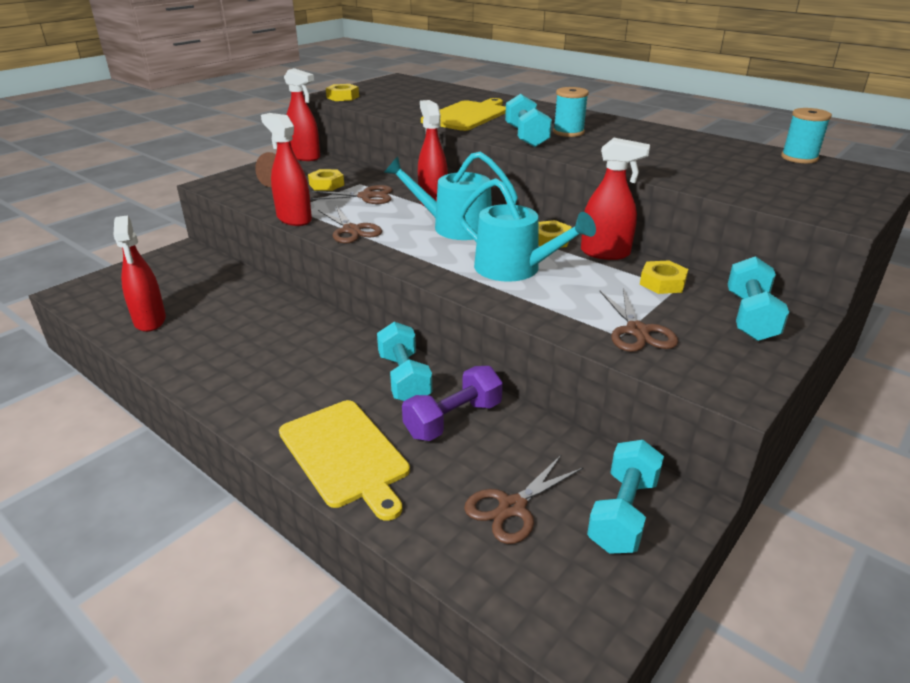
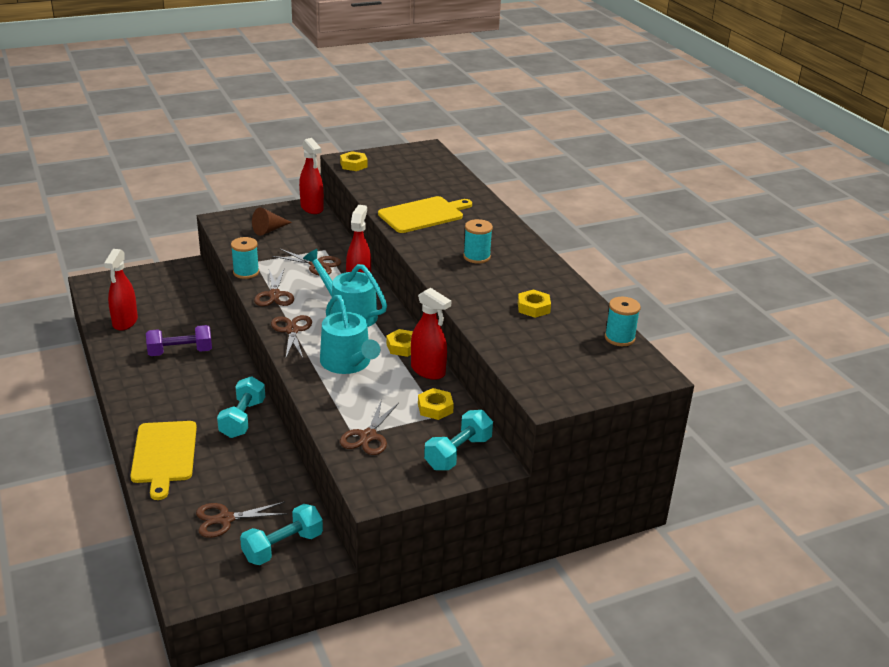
camera: 25 degrees right, 0 degrees up
red spray bottle [261,113,312,226] -> turquoise spool [231,237,259,279]
yellow nut [308,169,344,191] -> yellow nut moved to [518,289,551,318]
purple dumbbell [402,366,503,441] -> purple dumbbell moved to [146,325,212,356]
turquoise dumbbell [505,94,552,147] -> none
none -> brown scissors [271,315,312,358]

